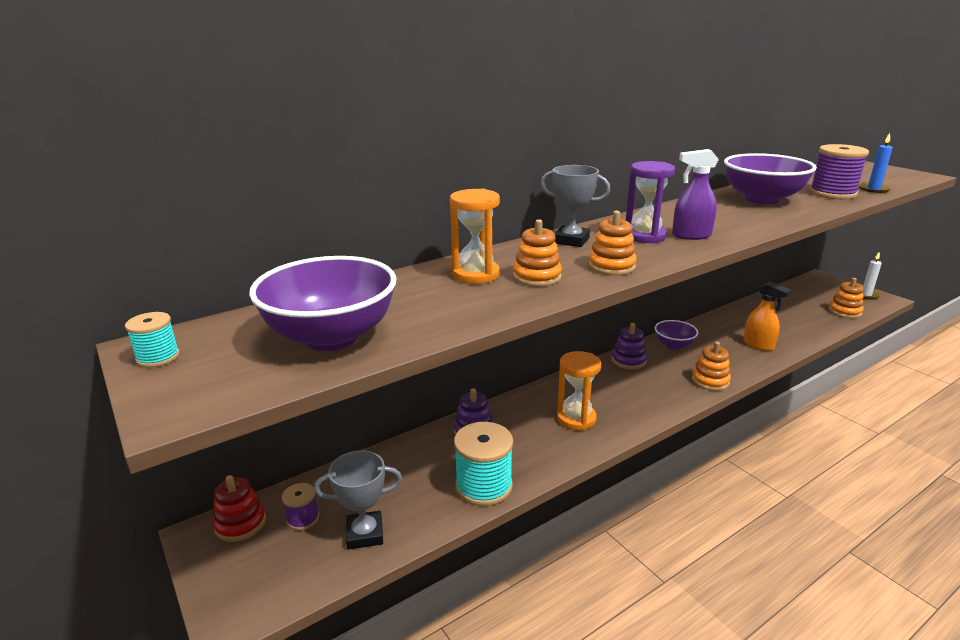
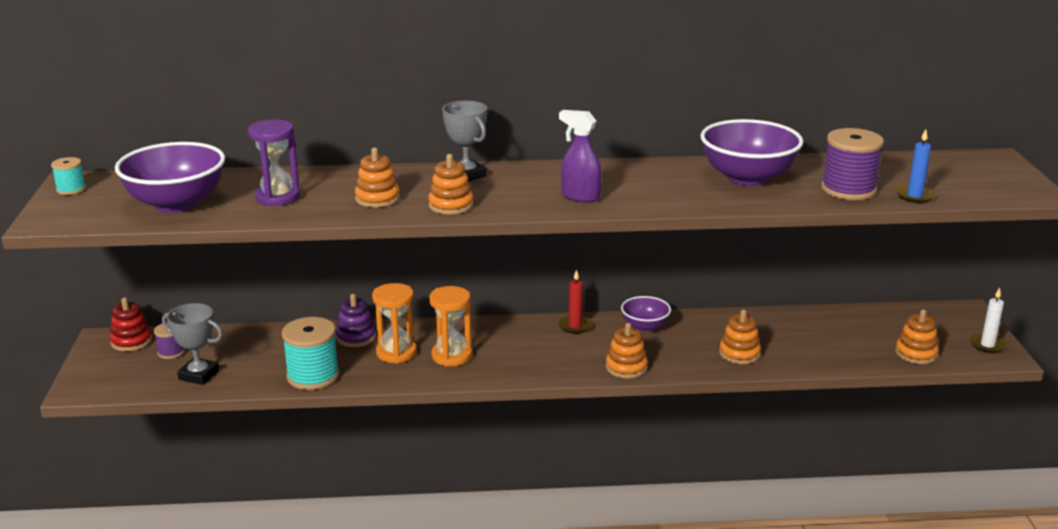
camera: 30 degrees right, 0 degrees up
orange hourglass [450,189,500,284] -> orange hourglass moved to [372,283,417,364]
purple stacking toy [612,323,647,369] -> red candle [559,270,592,334]
purple hourglass [626,161,675,243] -> purple hourglass moved to [248,120,300,206]
orange spray bottle [743,281,791,351] -> orange stacking toy [719,309,761,364]

